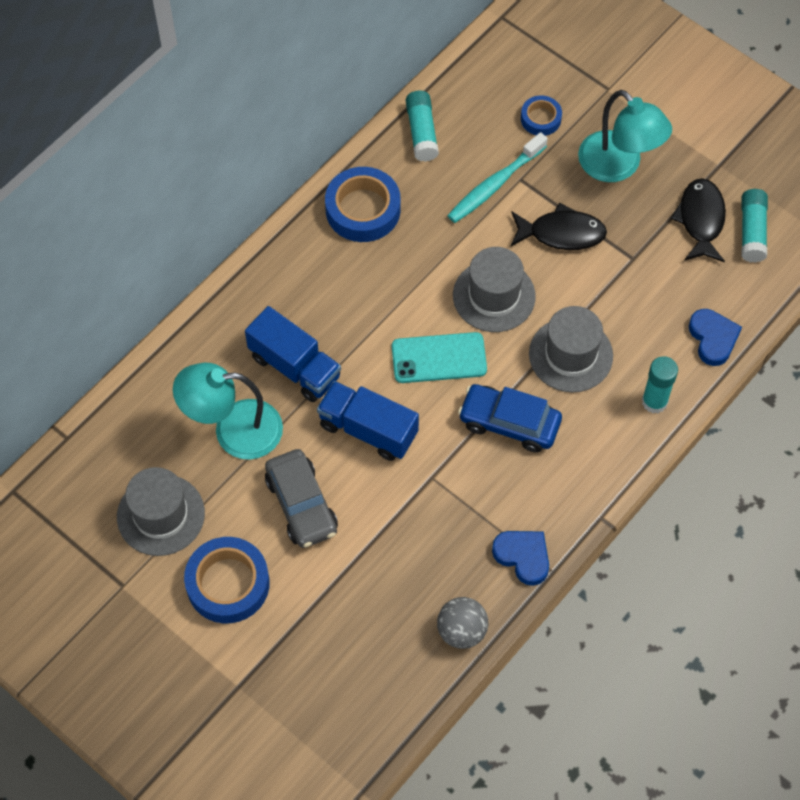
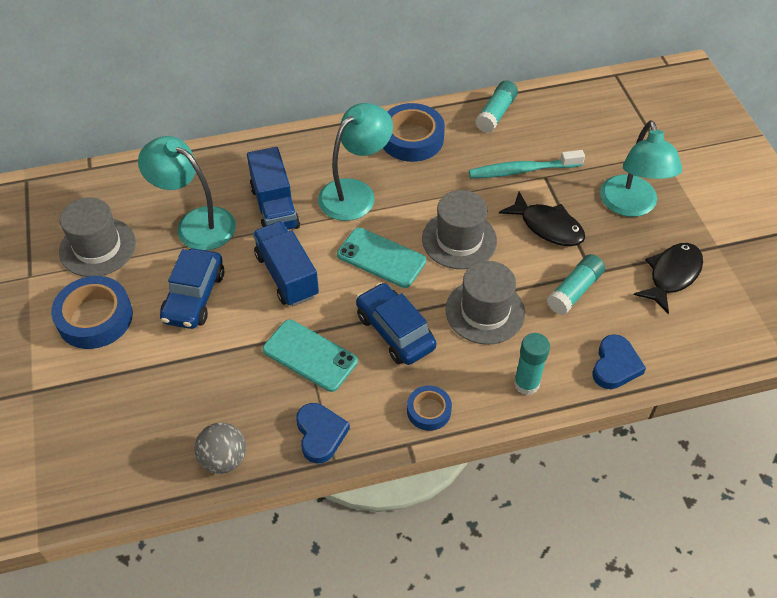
camera: 35 degrees right, 10 degrees down
grey car [265,449,338,548] -> blue car [160,248,224,329]
blue tape [521,95,562,136] -> blue tape moved to [407,386,452,431]
turquoise glue stick [741,189,768,263] -> turquoise glue stick moved to [547,254,605,315]
none -> turquoise phone [263,320,358,392]
none -> turquoise lamp [318,103,393,221]

